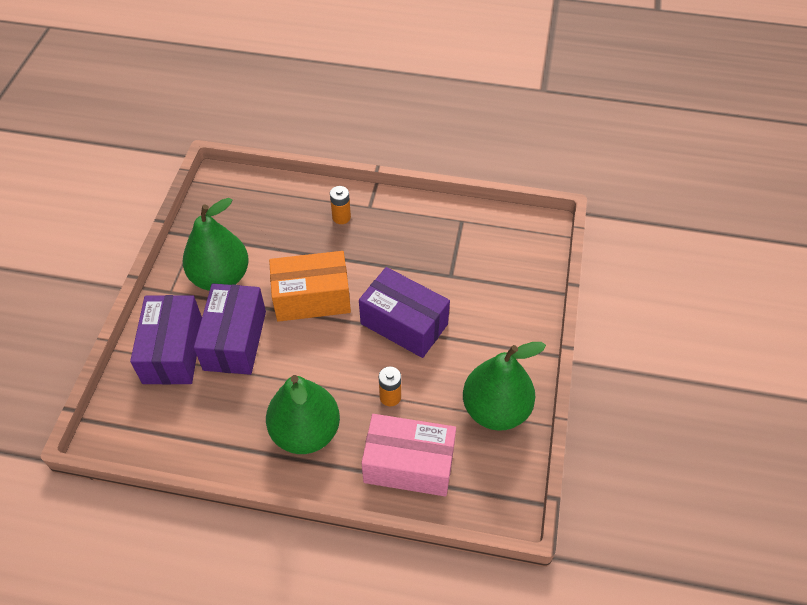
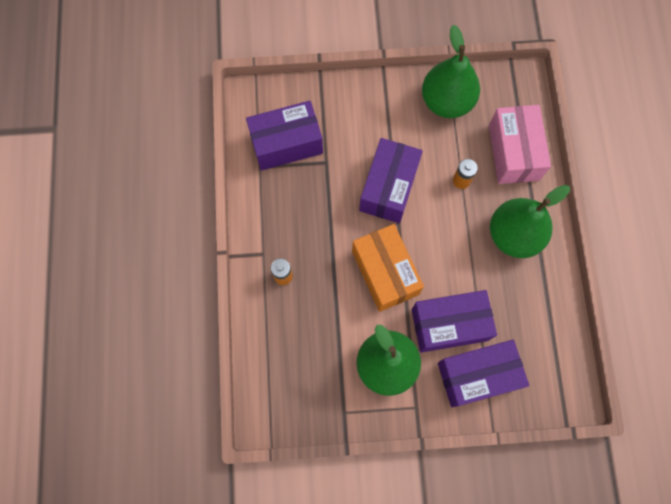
camera: 105 degrees left, 20 degrees up
none -> purple box [246,101,323,170]

